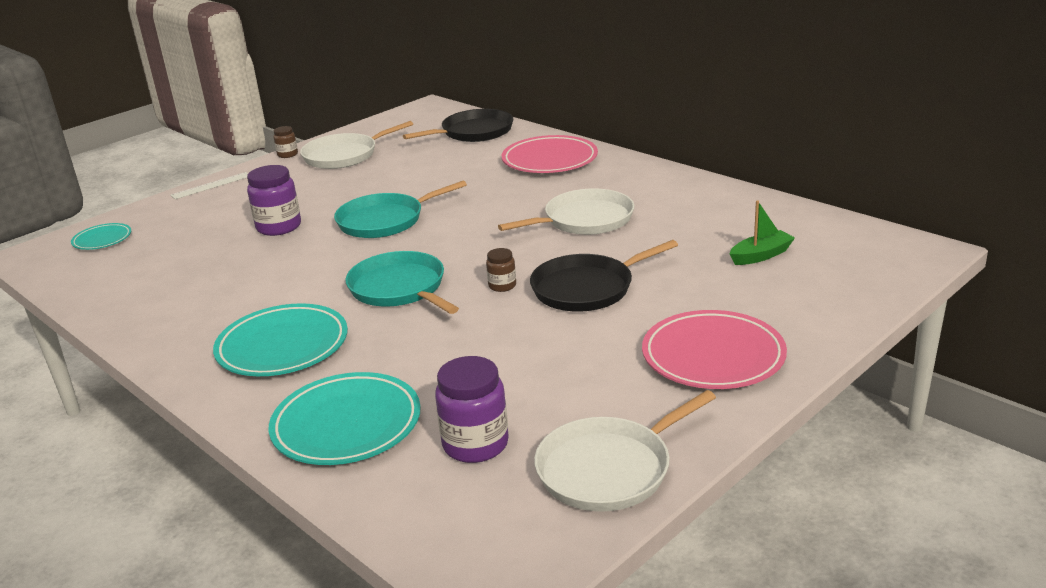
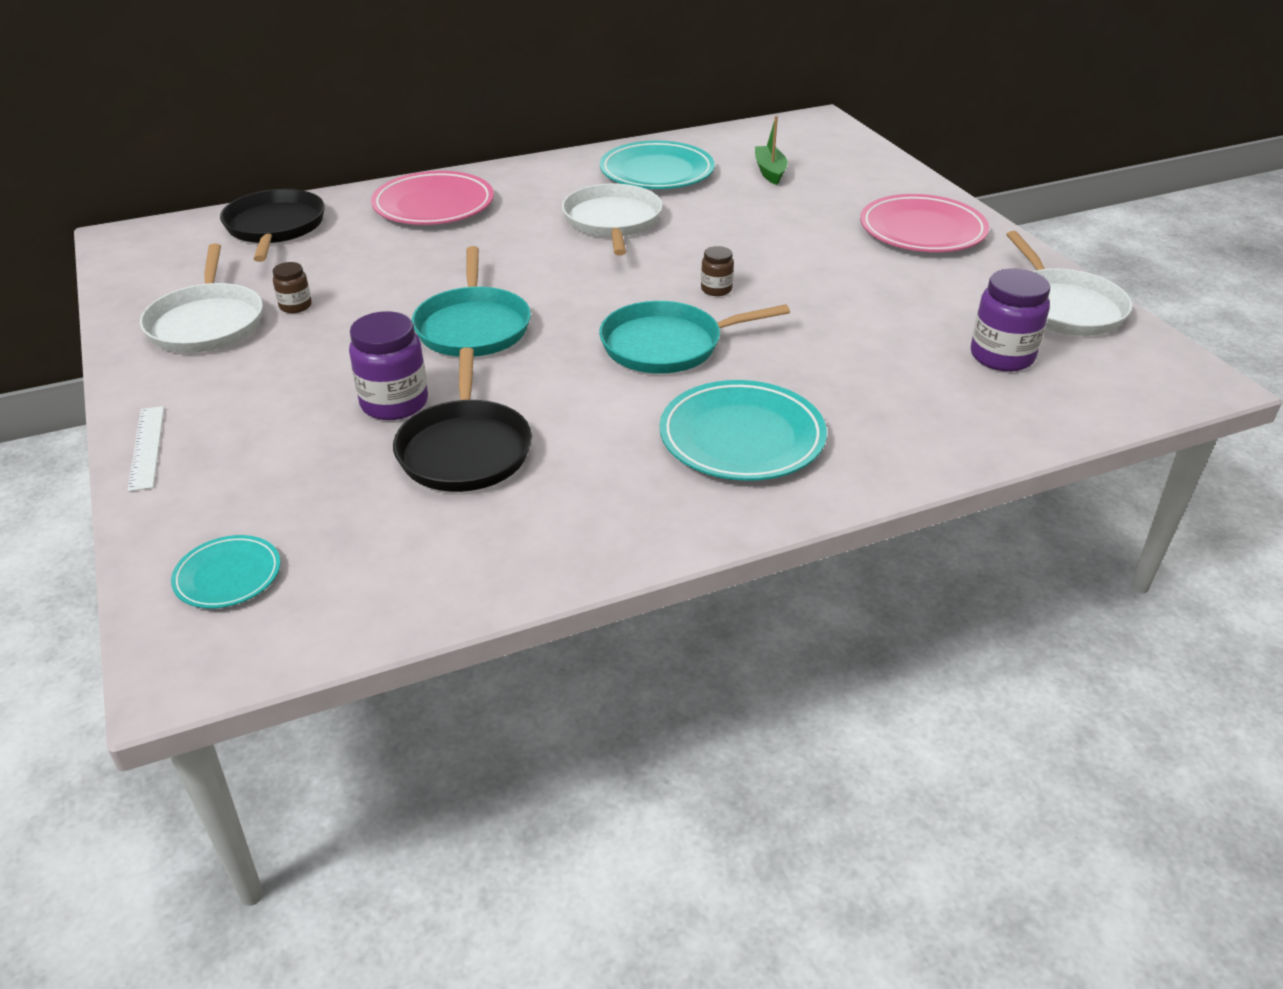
camera: 70 degrees left, 10 degrees up
turquoise plate [269,372,421,465] -> turquoise plate moved to [600,141,715,189]
brown jar [274,126,298,158] -> brown jar moved to [273,262,312,313]
black pan [530,240,678,312] -> black pan moved to [393,347,532,492]

